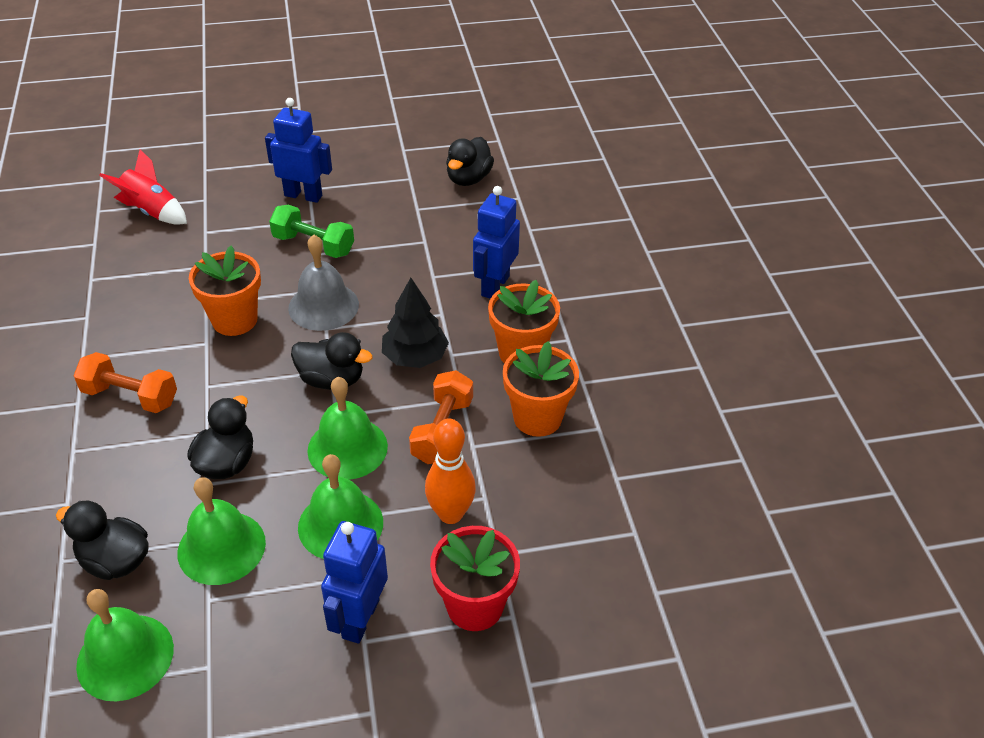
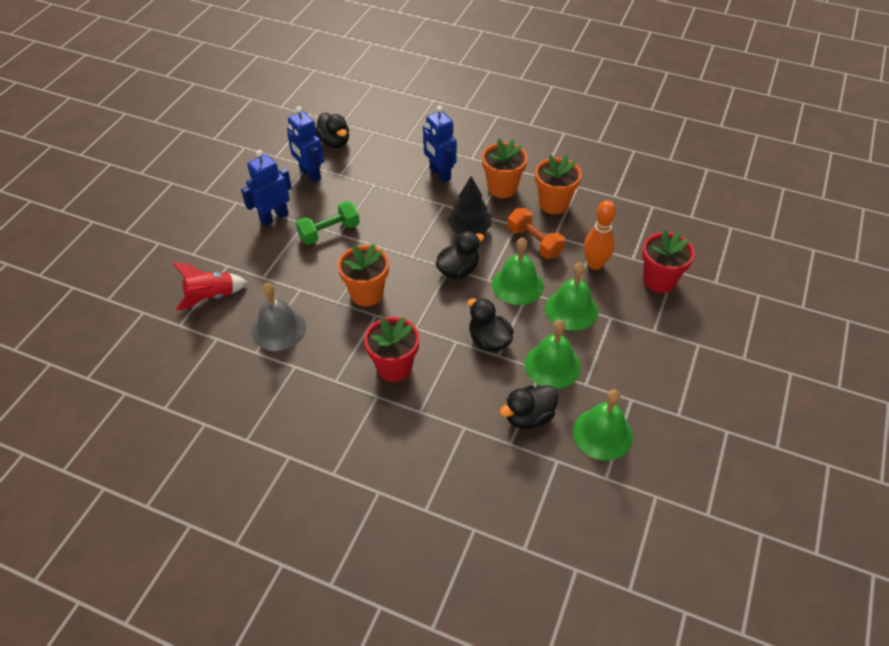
camera: 55 degrees left, 5 degrees up
orange dumbbell [74,352,177,413] -> red flower pot [364,317,420,382]
grey bell [288,234,359,331] -> grey bell moved to [252,283,306,351]
blue robot [321,521,388,644] -> blue robot moved to [287,106,324,183]

